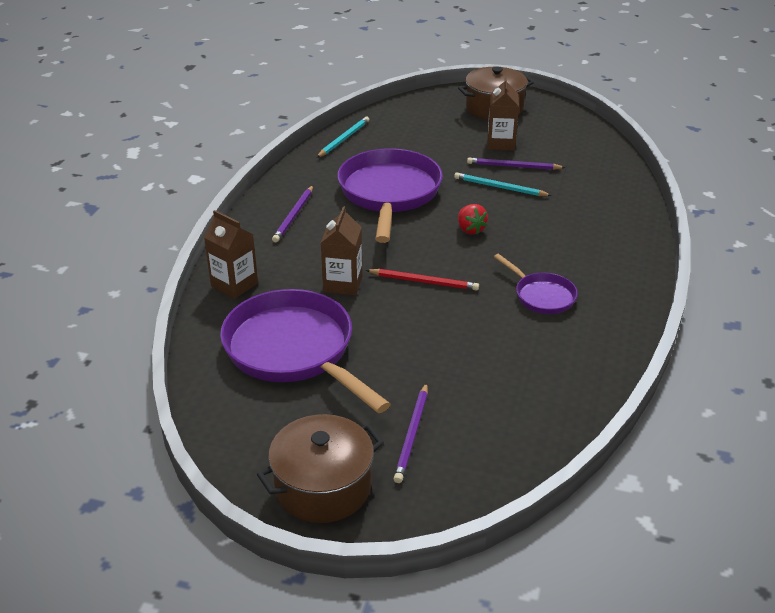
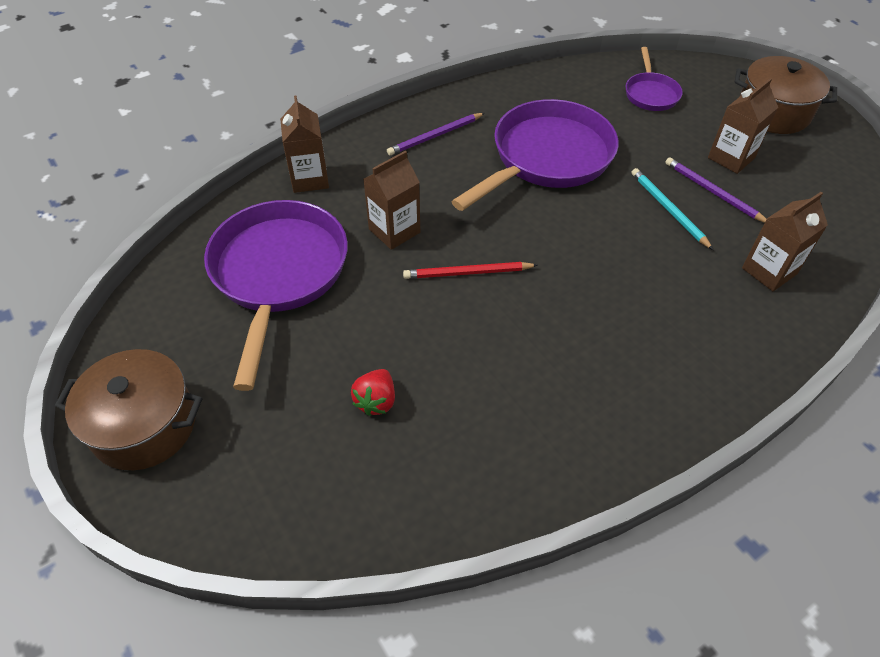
camera: 40 degrees right, 15 degrees up
turquoise pencil [317,117,370,157] -> none
red pencil [366,269,479,291] -> red pencil turned 120 degrees clockwise [403,262,538,279]
purple pencil [393,383,428,483] -> none
red strawberry [458,204,488,234] -> red strawberry moved to [351,369,395,416]
purple pan [494,254,578,314] -> purple pan moved to [626,47,683,111]
none -> brown carton [742,192,828,291]

